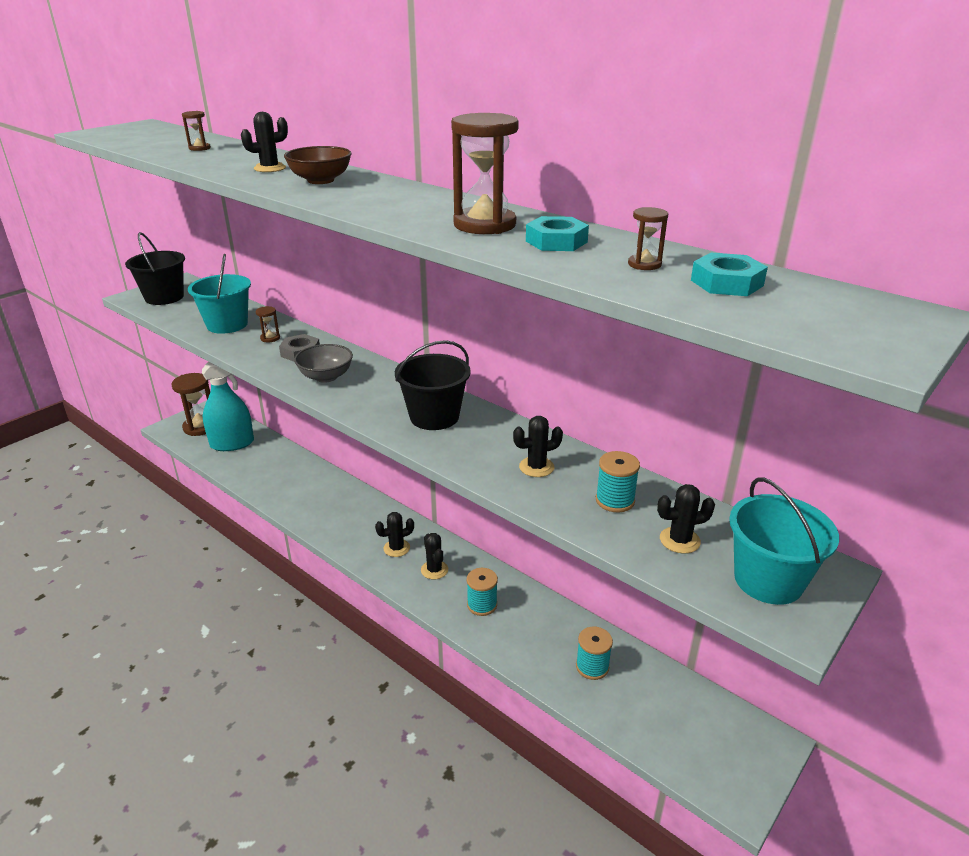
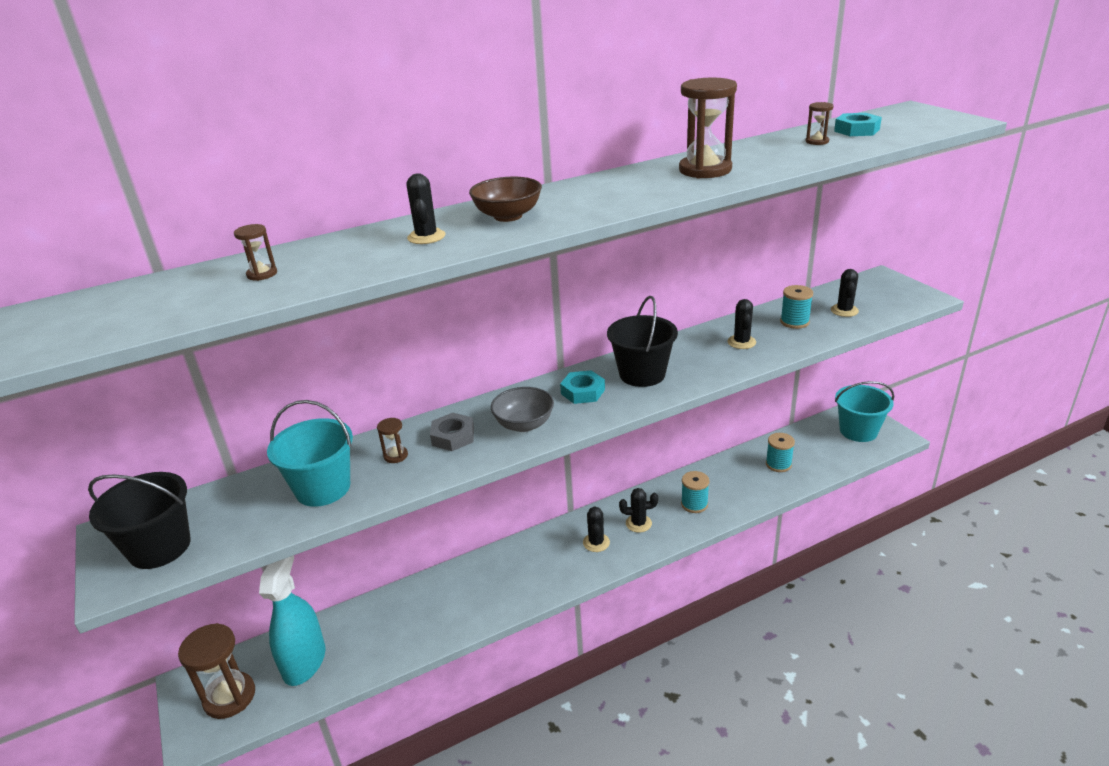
camera: 65 degrees left, 0 degrees up
turquoise nut [526,216,589,251] -> turquoise nut moved to [560,370,605,404]
turquoise bucket [729,477,839,605] -> turquoise bucket moved to [835,381,894,442]

